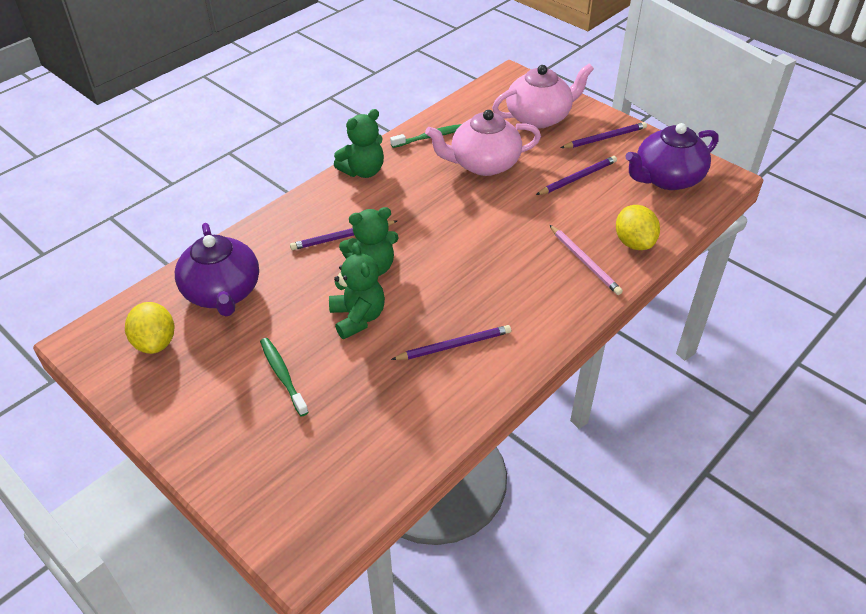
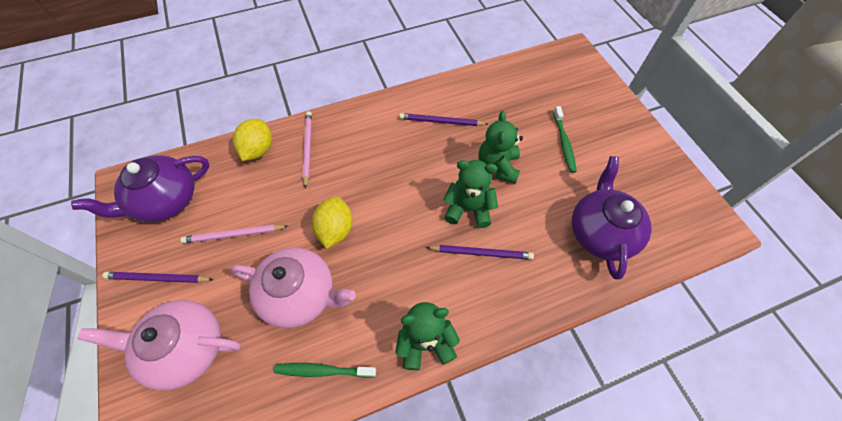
camera: 155 degrees left, 15 degrees up
yellow lemon [125,302,175,354] -> yellow lemon moved to [312,196,353,249]
purple pencil [536,156,617,195] -> pink pencil [180,224,288,244]
purple teapot [625,123,719,190] -> purple teapot turned 150 degrees clockwise [71,155,209,222]

